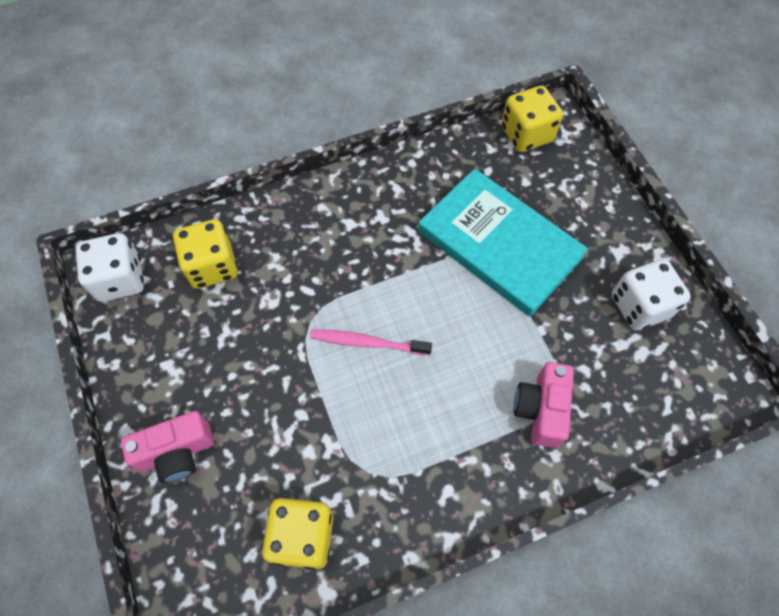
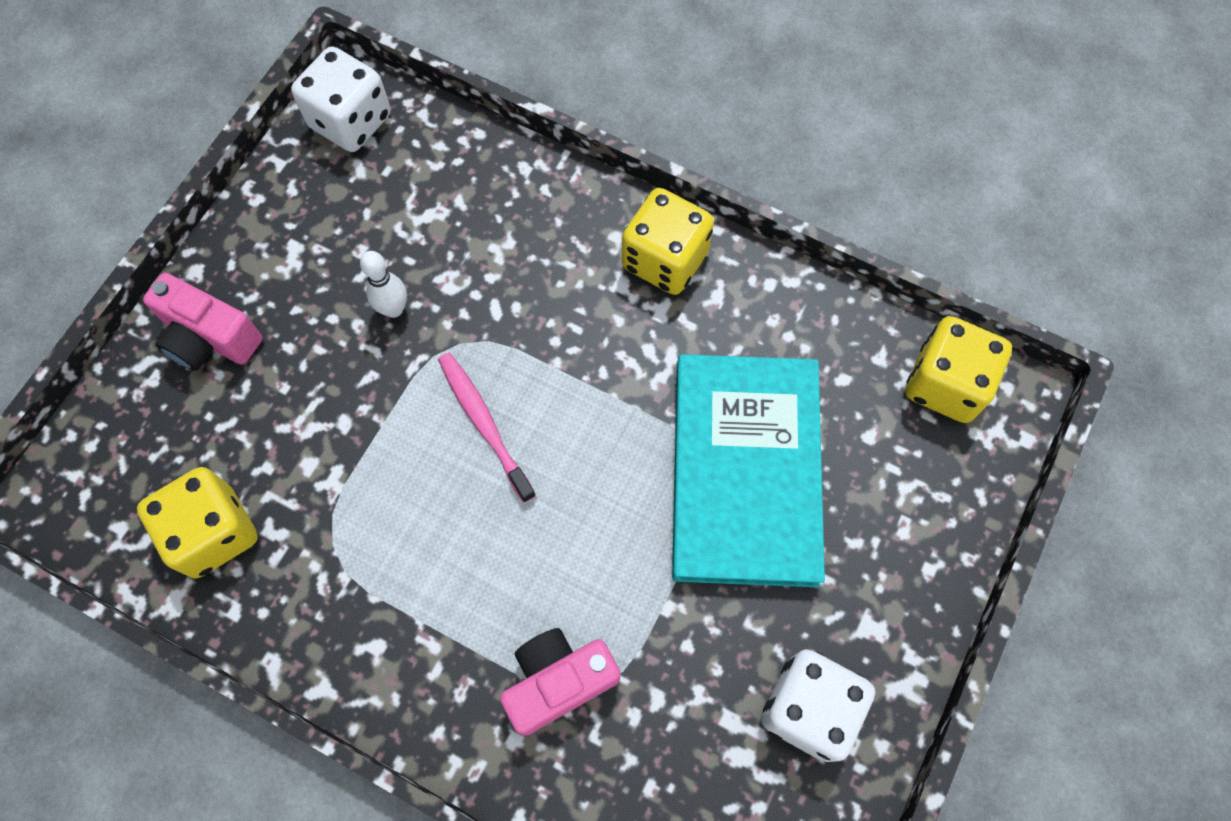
camera: 50 degrees right, 5 degrees up
yellow dice [173,219,238,289] -> yellow dice moved to [622,188,714,295]
none -> white bowling pin [360,251,407,318]

